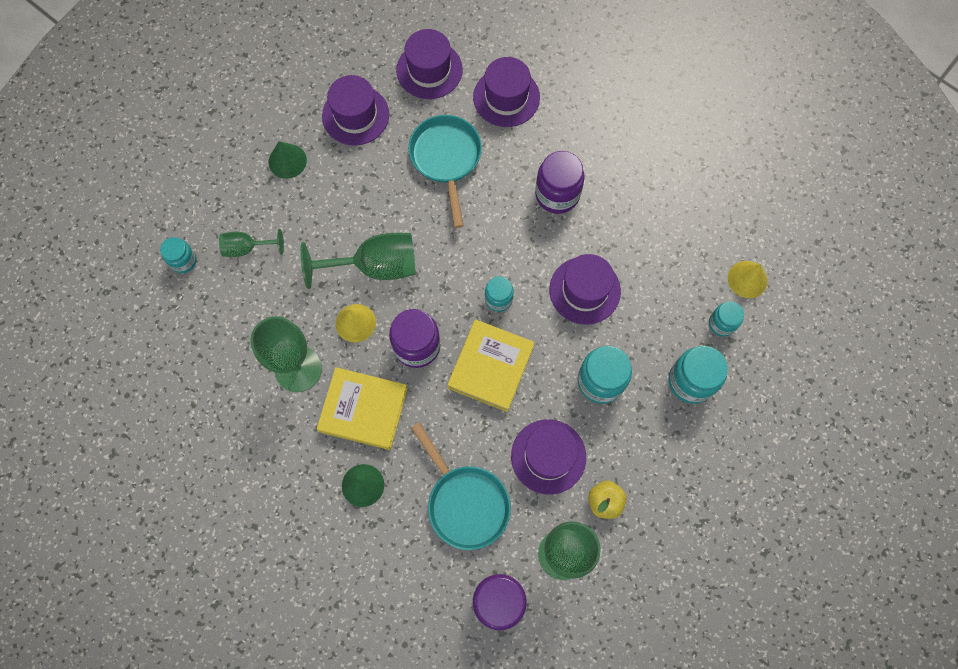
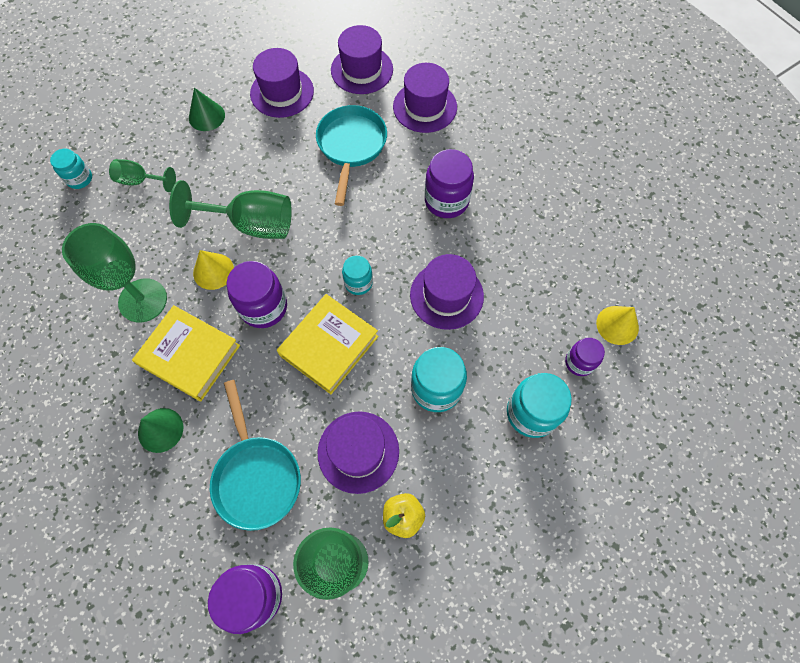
camera: 15 degrees right, 5 degrees down
turquoise jar [709,301,744,337] -> purple jar [565,338,605,376]

